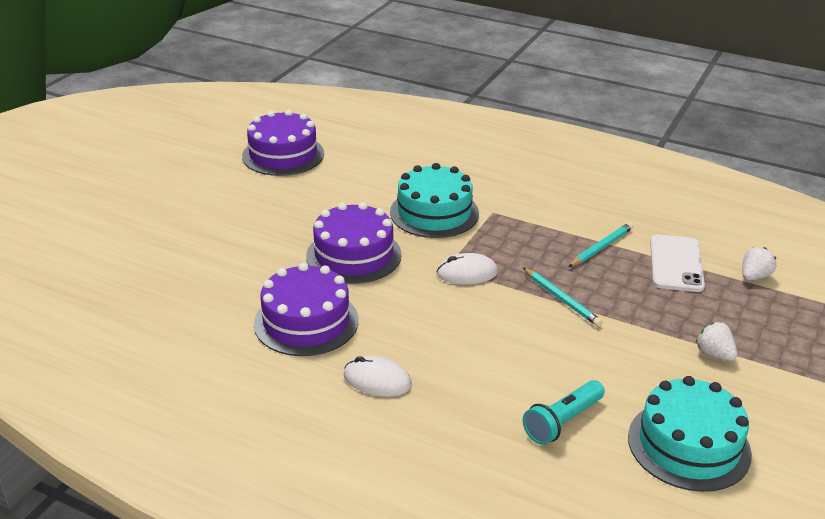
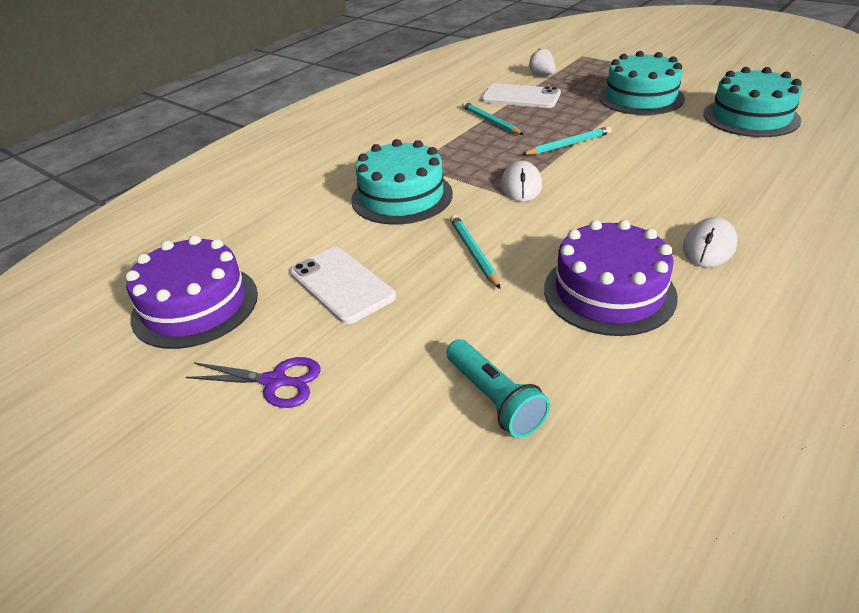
camera: 75 degrees left, 5 degrees up
purple cake [306,202,402,284] -> turquoise pencil [450,215,501,289]
turquoise flashlight [523,380,605,445] -> turquoise flashlight moved to [446,339,550,438]
white strawberry [696,322,738,361] -> turquoise cake [599,51,685,115]
none -> purple scissors [185,357,321,408]
none -> white phone [290,247,396,324]

